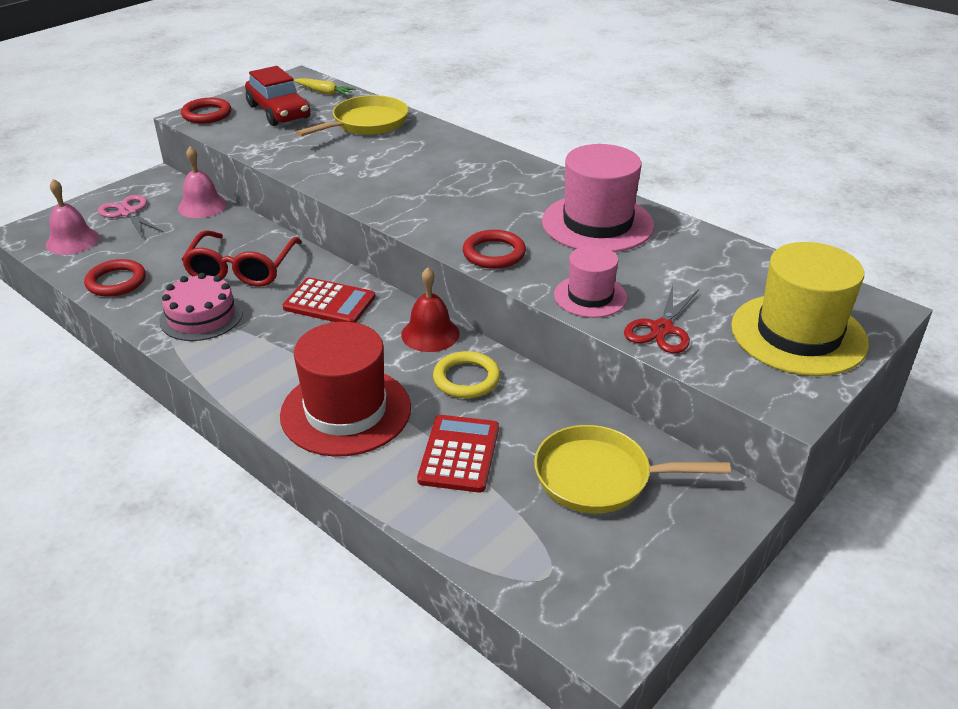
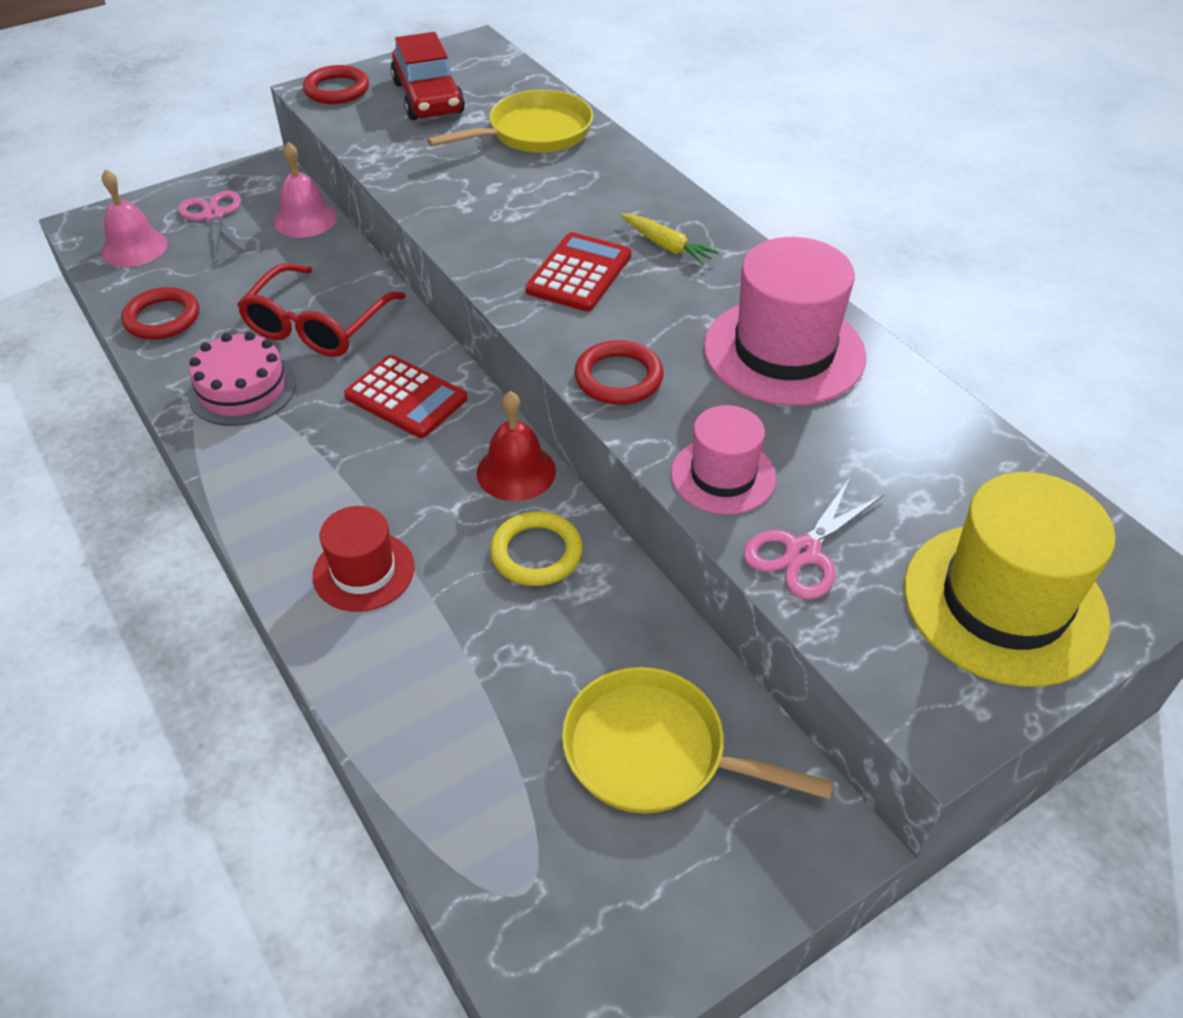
camera: 15 degrees right, 10 degrees up
red hat [280,322,411,456] -> red hat [313,506,415,612], size x0.58
yellow carrot [293,78,356,96] -> yellow carrot moved to [621,213,719,265]
red calculator [417,415,499,492] -> red calculator moved to [525,232,631,311]
red scissors [624,285,699,353] -> pink scissors [743,478,884,600]

